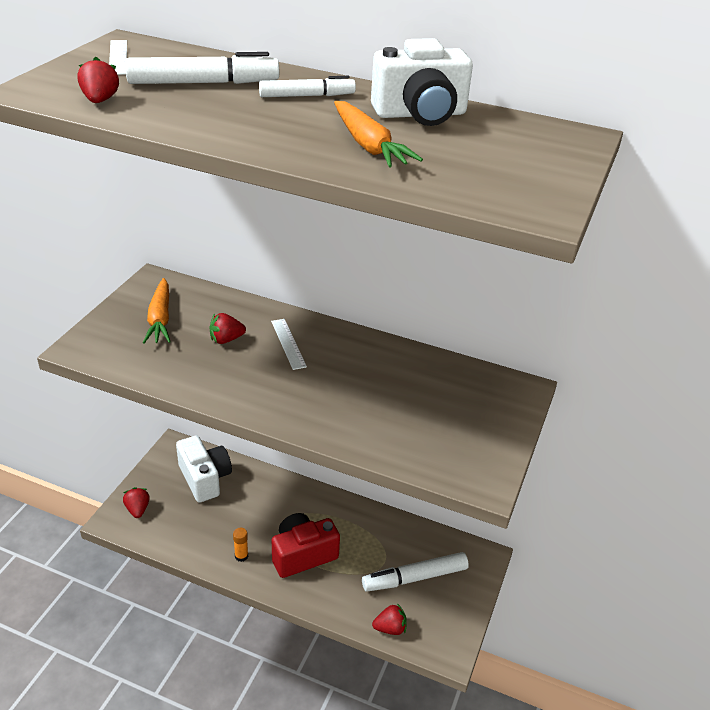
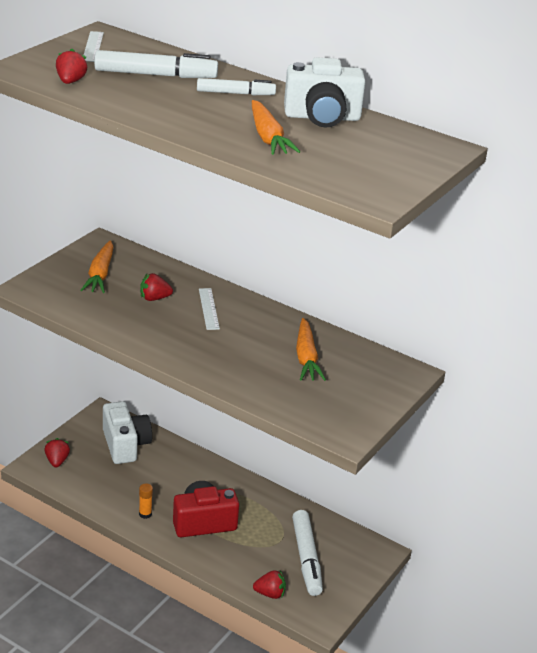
camera: 10 degrees right, 5 degrees down
white marker [362,552,469,592] -> white marker turned 90 degrees counterclockwise [292,510,323,596]
none -> orange carrot [296,318,326,381]

